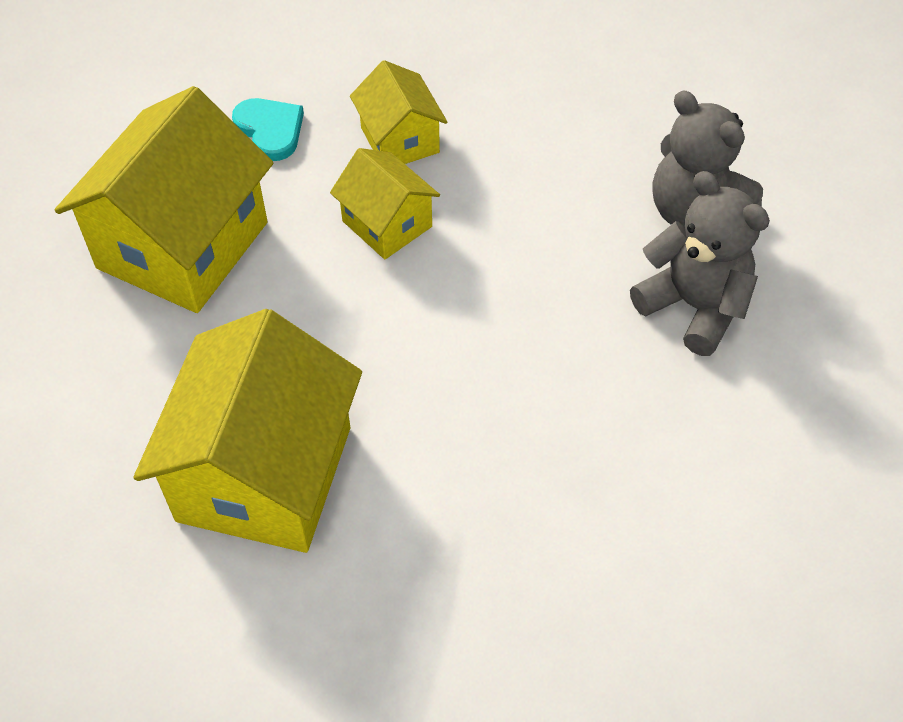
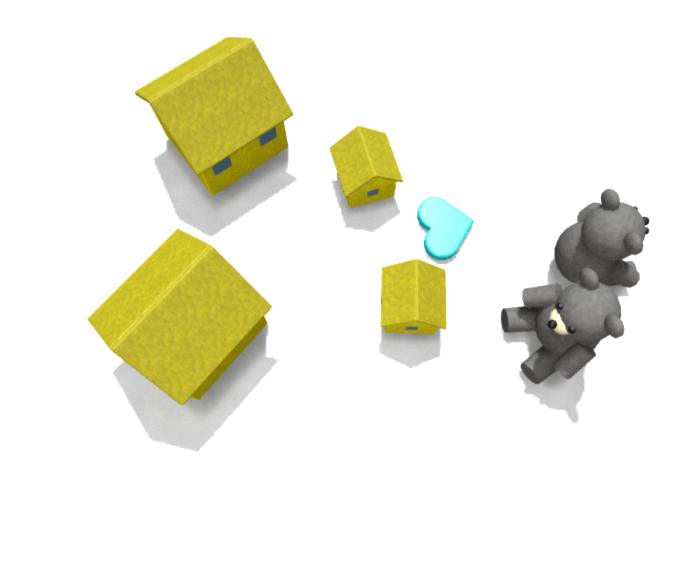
camera: 25 degrees right, 15 degrees up
turquoise heart [232,98,304,161] -> turquoise heart moved to [417,197,474,260]
yellow house [350,60,447,164] -> yellow house moved to [381,259,446,334]

